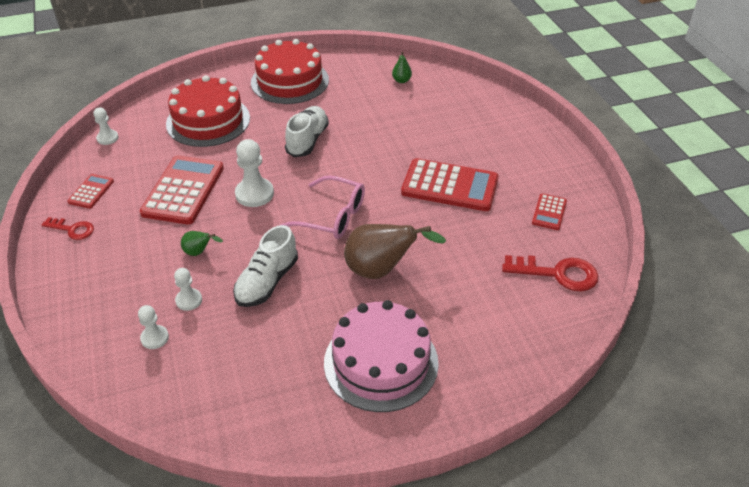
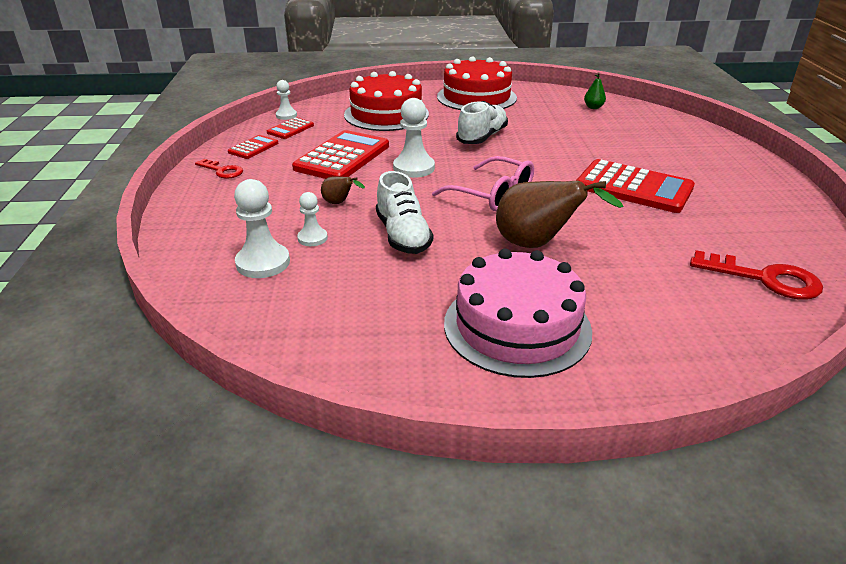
camera: 15 degrees right, 10 degrees down
white pawn [138,305,169,349] -> white pawn [234,179,290,278], size x1.69
green pear [181,231,223,256] -> brown pear [321,176,365,204]
white shoe [233,225,298,307] -> white shoe turned 60 degrees counterclockwise [376,171,433,254]
red calculator [532,193,567,230] -> red calculator moved to [267,117,314,139]

